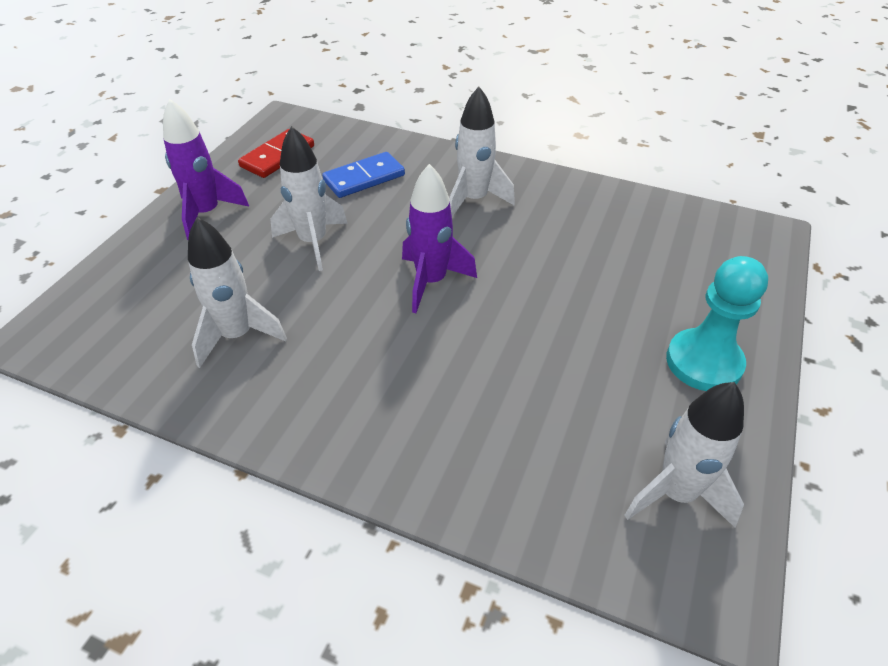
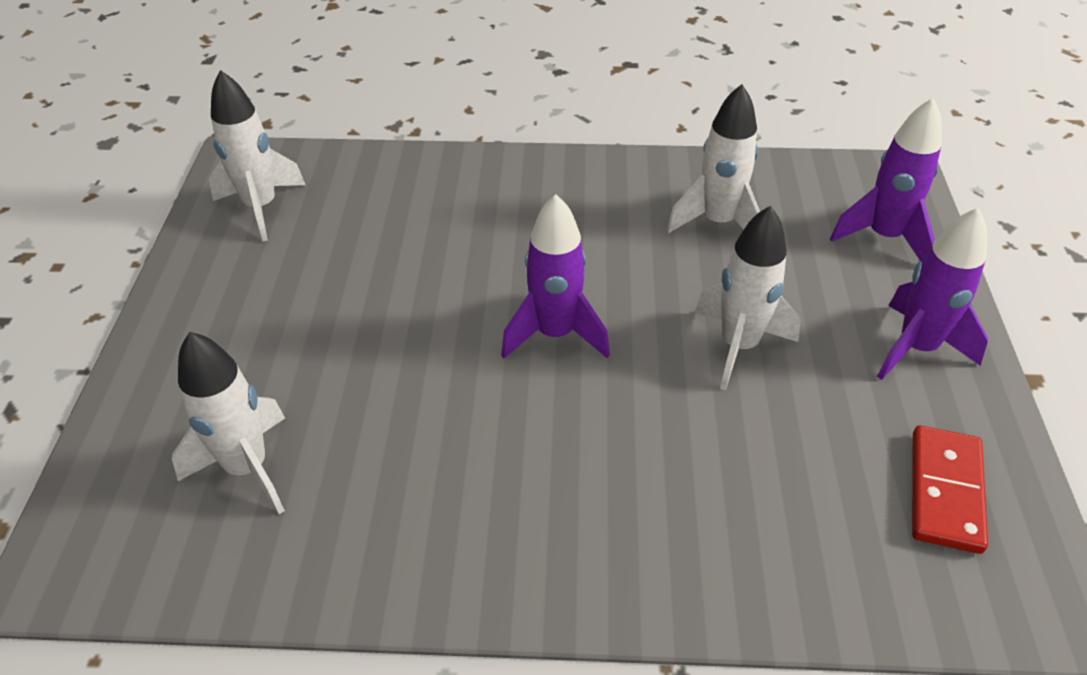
camera: 160 degrees right, 0 degrees up
blue domino [322,152,405,198] -> none
white rocket [449,87,515,217] -> white rocket moved to [172,332,285,514]
turquoise pawn [666,256,768,391] -> none
none -> purple rocket [830,98,942,261]

